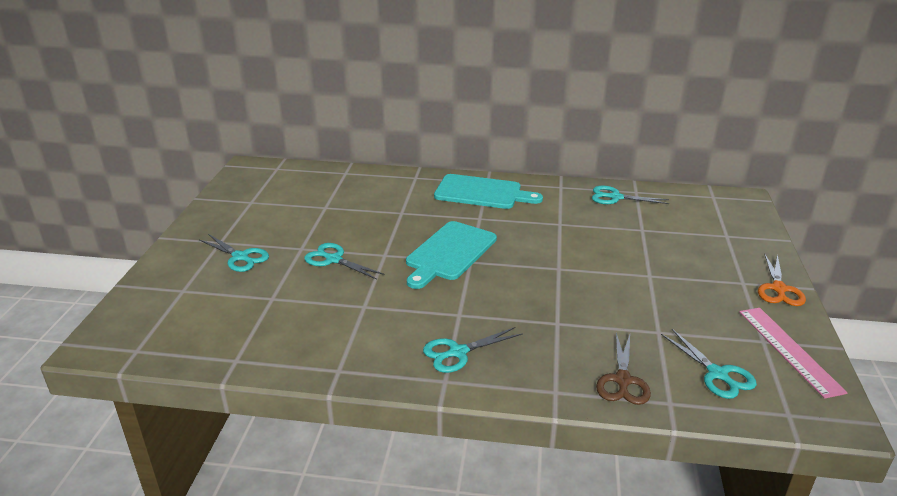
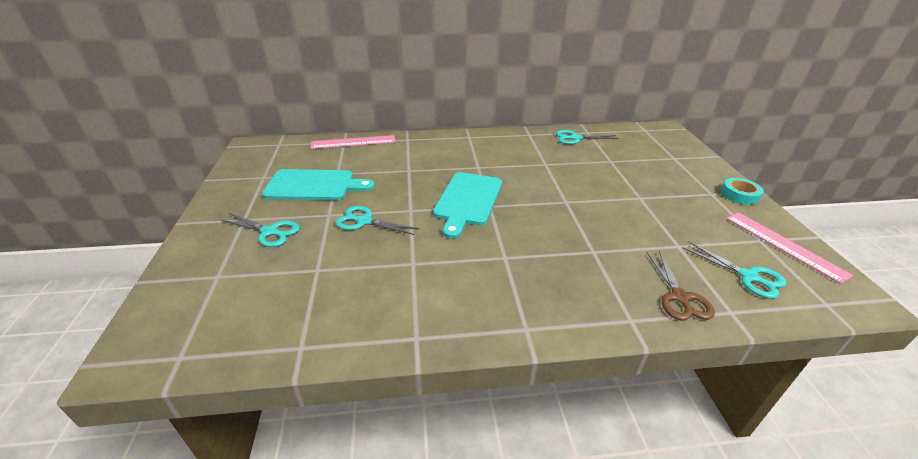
camera: 15 degrees left, 5 degrees up
turquoise scissors [423,327,523,373] -> none
turquoise cutting board [434,174,543,209] -> turquoise cutting board moved to [262,169,375,200]
orange scissors [758,254,806,306] -> turquoise tape [721,178,764,205]
none -> pink ruler [310,135,396,149]

